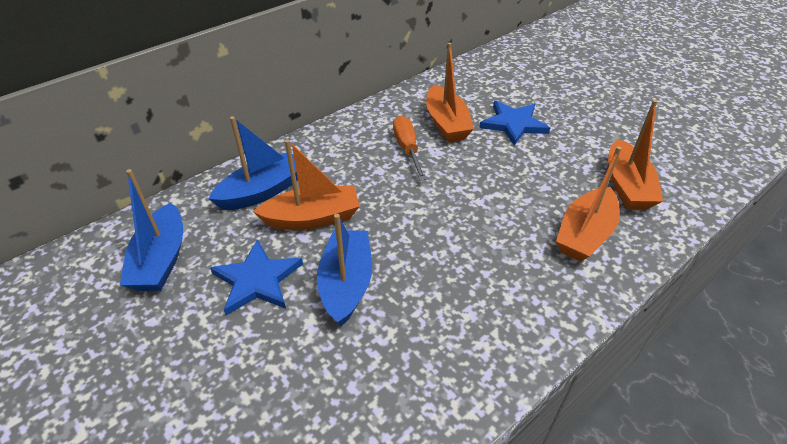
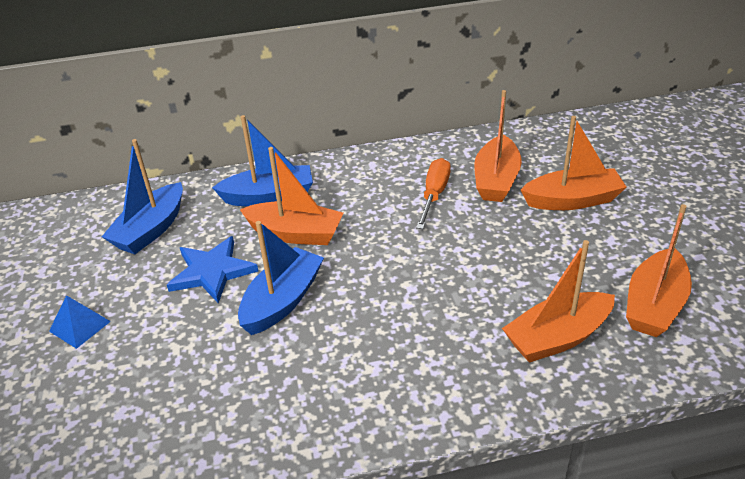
camera: 30 degrees right, 5 degrees down
blue star [479,101,550,146] -> orange boat [521,116,627,210]
none -> blue pyramid [49,295,111,349]

